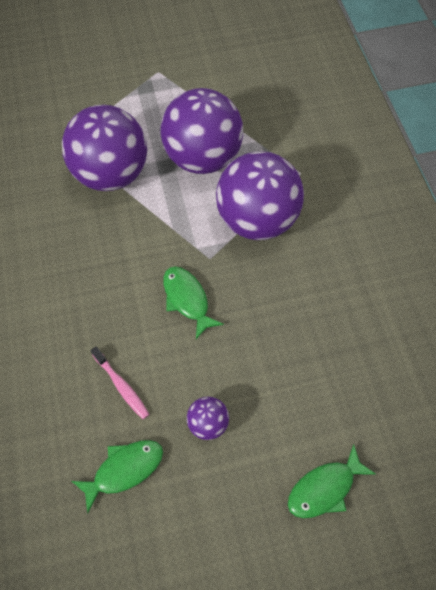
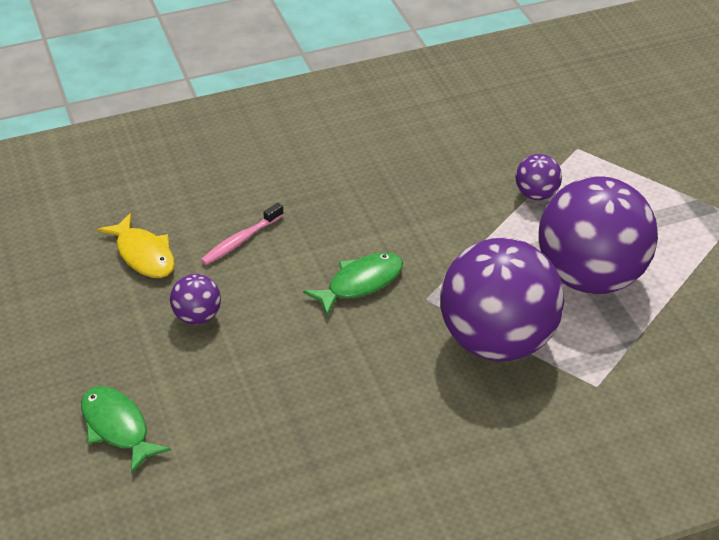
camera: 85 degrees right, 20 degrees down
purple ball [62,105,147,191] -> purple ball [515,154,562,200], size x0.43
green fish [72,440,163,513] -> yellow fish [97,213,175,278]

